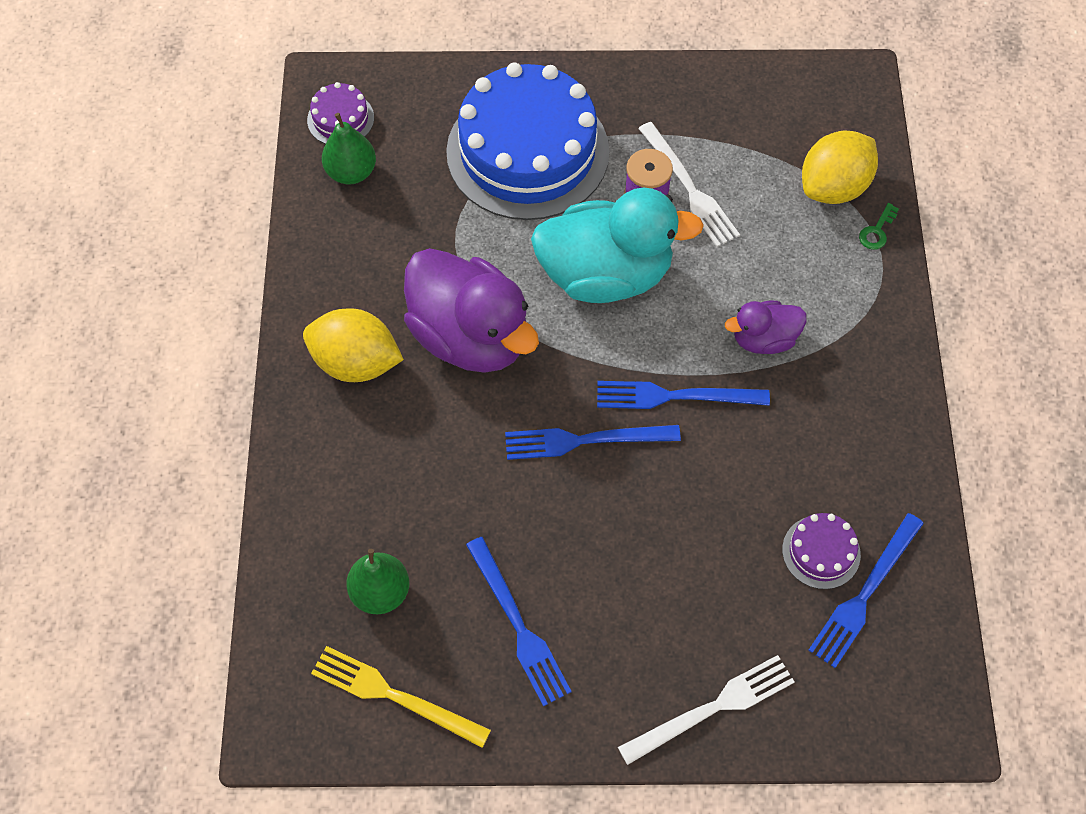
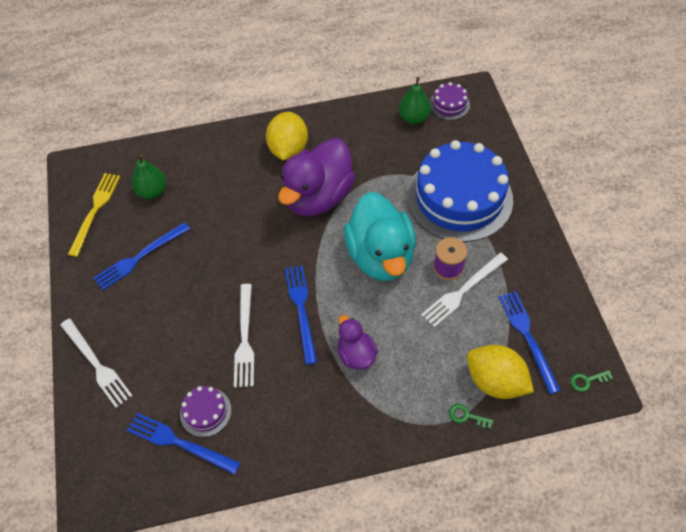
camera: 80 degrees right, 5 degrees down
blue fork [505,425,681,460] -> blue fork moved to [499,291,561,394]
none -> white fork [234,284,254,387]
none -> green key [570,370,613,392]

